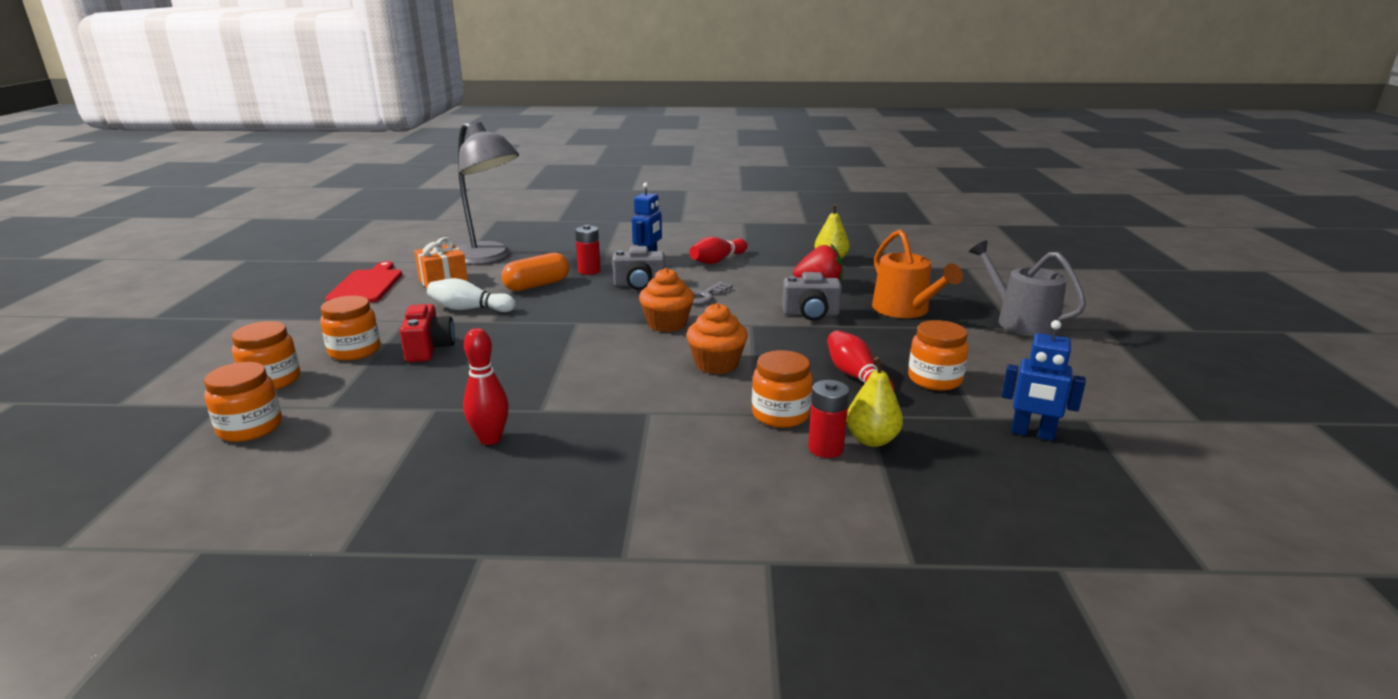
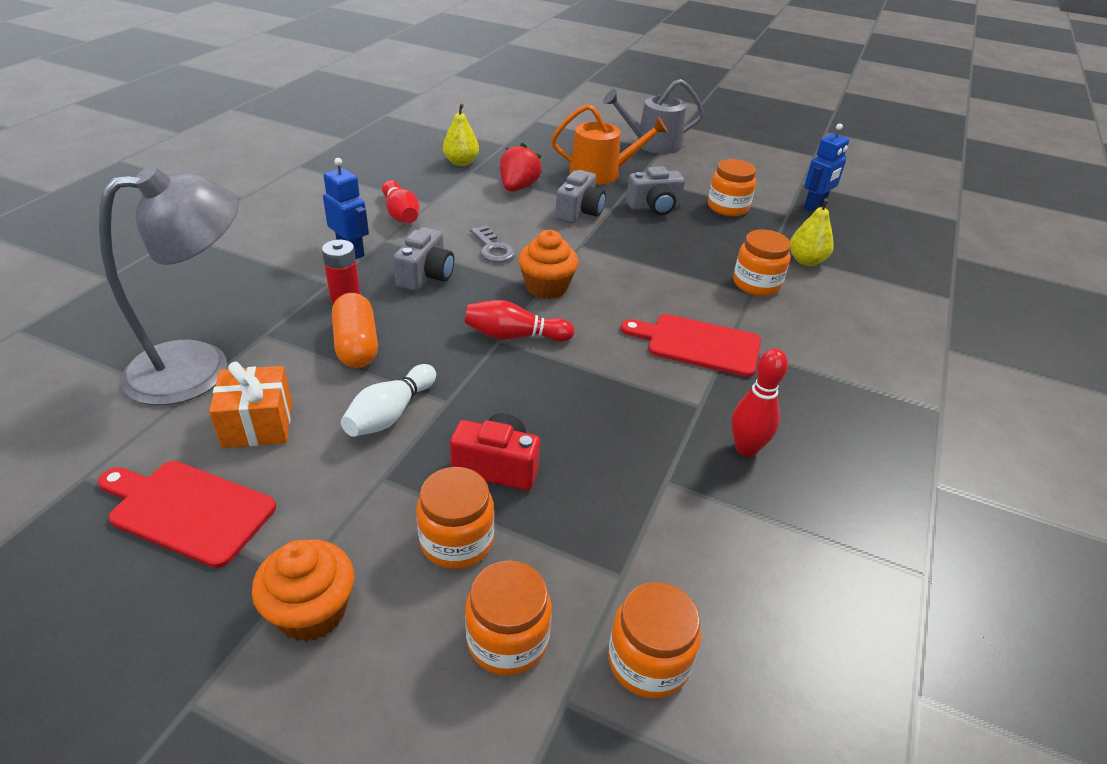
camera: 70 degrees left, 15 degrees up
orange cupcake [686,303,748,374] -> orange cupcake moved to [252,539,354,642]
red battery [808,380,849,458] -> none
red bowling pin [827,330,894,391] -> red bowling pin moved to [465,300,575,342]
none -> red cutting board [621,314,761,377]
none -> grey camera [626,166,685,215]

